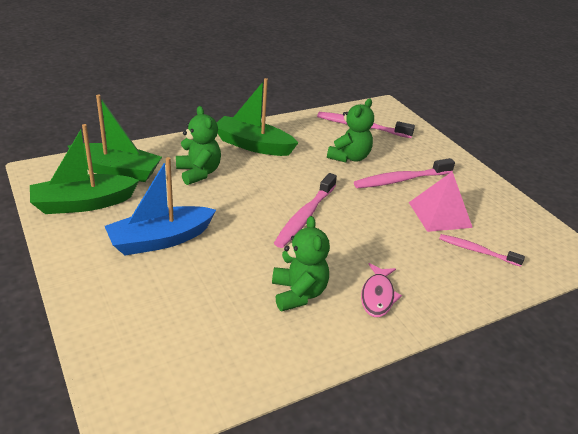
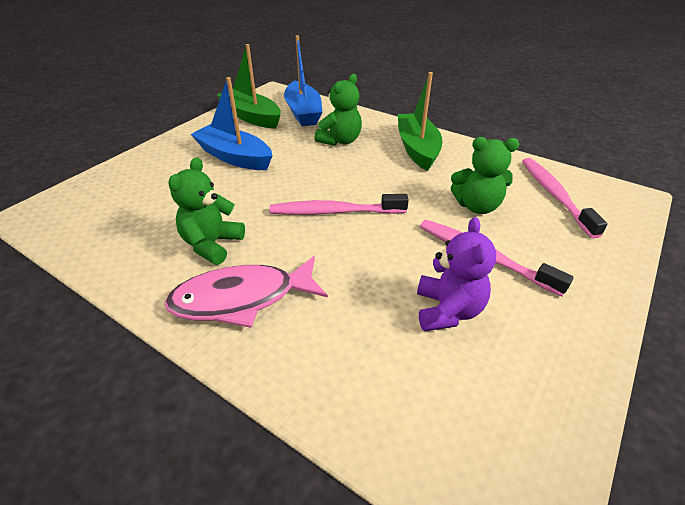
camera: 65 degrees right, 5 degrees up
green boat [68,95,162,182] -> blue boat [284,35,322,126]
green teddy bear [272,216,330,311] -> green teddy bear turned 150 degrees clockwise [168,157,245,265]
pink fish [361,263,402,317] -> pink fish [164,256,328,328], size x1.69
pink pyramid [409,171,473,232] -> purple teddy bear [417,217,496,331]
pink toothbrush [439,234,525,267] -> none

